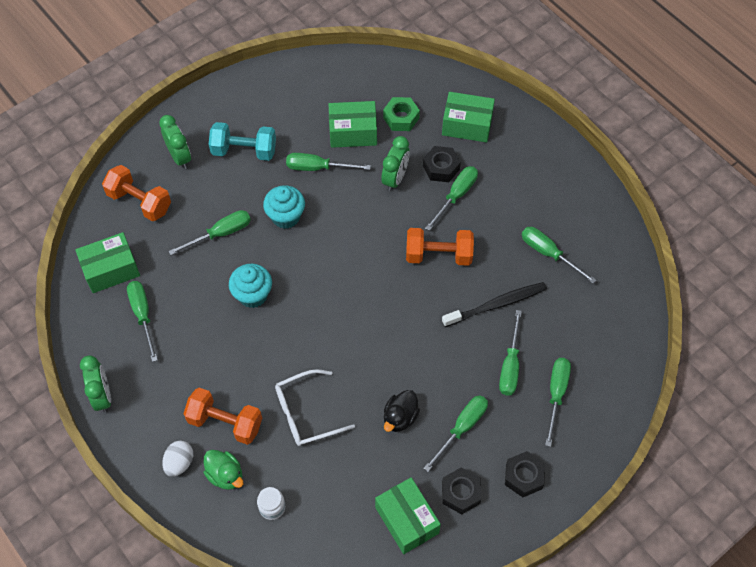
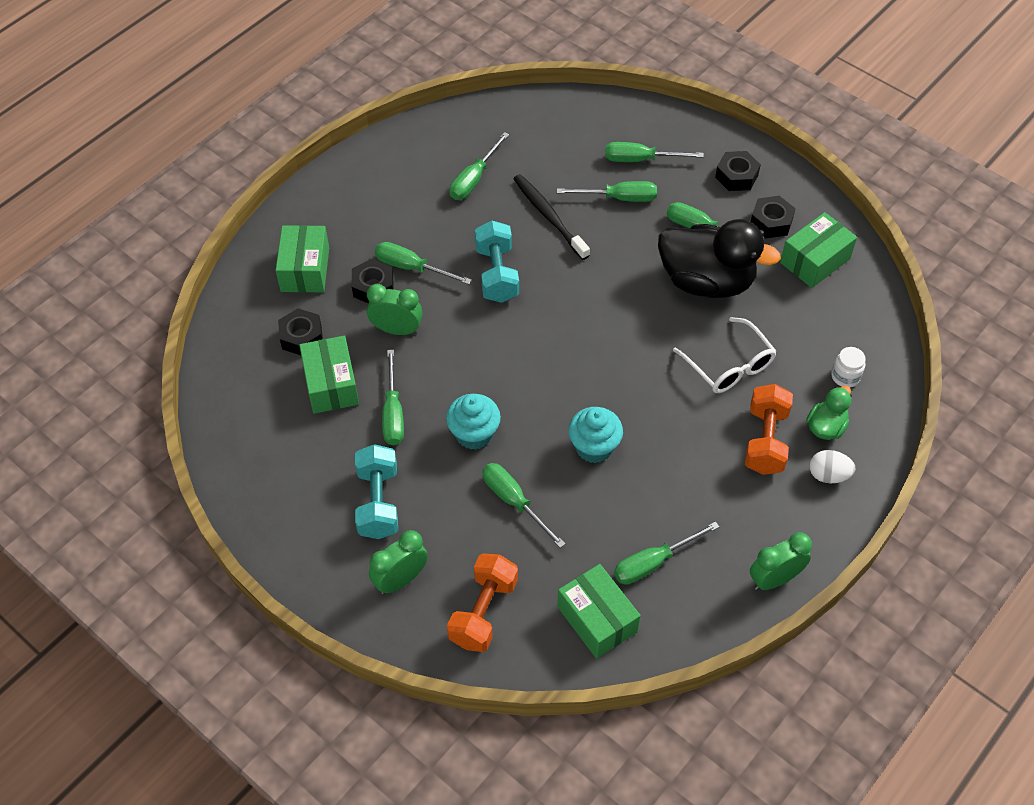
camera: 100 degrees left, 5 degrees down
green nut [383,97,420,131] -> black nut [278,308,323,355]
black duck [384,390,420,432] -> black duck [658,219,781,298], size x2.10
orange dumbbell [406,228,474,266] -> turquoise dumbbell [475,221,519,303]

